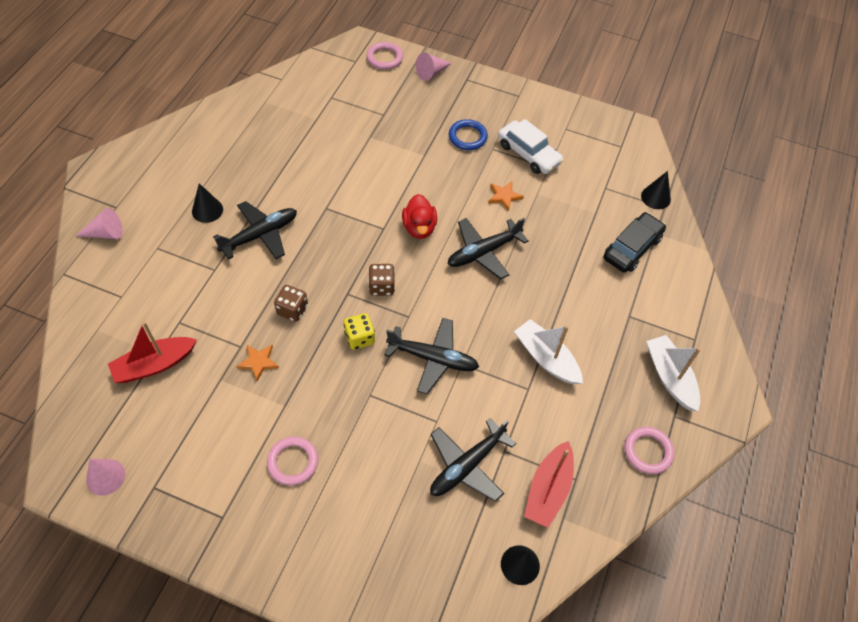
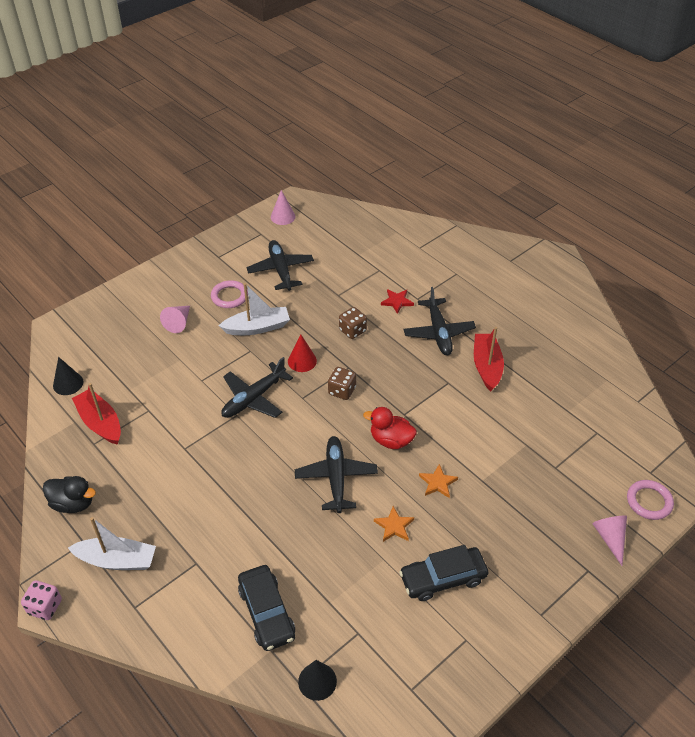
camera: 120 degrees right, 10 degrees down
pink cone [76,208,123,239] -> pink cone moved to [160,306,190,333]
red boat [108,321,197,383] -> red boat moved to [474,327,504,391]
black cone [192,183,223,223] -> none
orange star [236,345,279,381] -> orange star moved to [419,464,458,498]
yellow dice [344,313,375,350] -> red cone [288,334,317,372]
black plane [430,418,516,502] -> black plane moved to [246,240,314,291]
blue ring [449,119,488,150] -> none
white car [498,119,564,174] -> black car [399,545,488,601]
white boat [514,319,583,385] -> white boat moved to [219,283,290,335]
pink ring [624,427,674,474] -> black duck [43,476,96,513]
none -> pink dice [21,580,62,620]
none -> red star [381,289,414,314]

